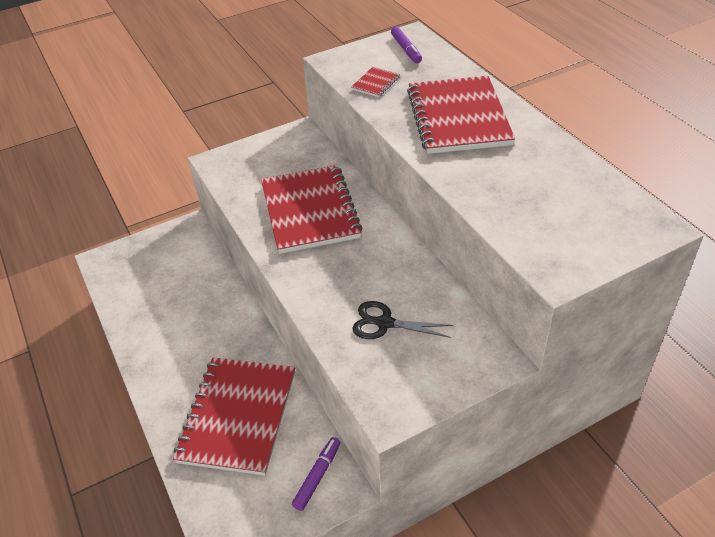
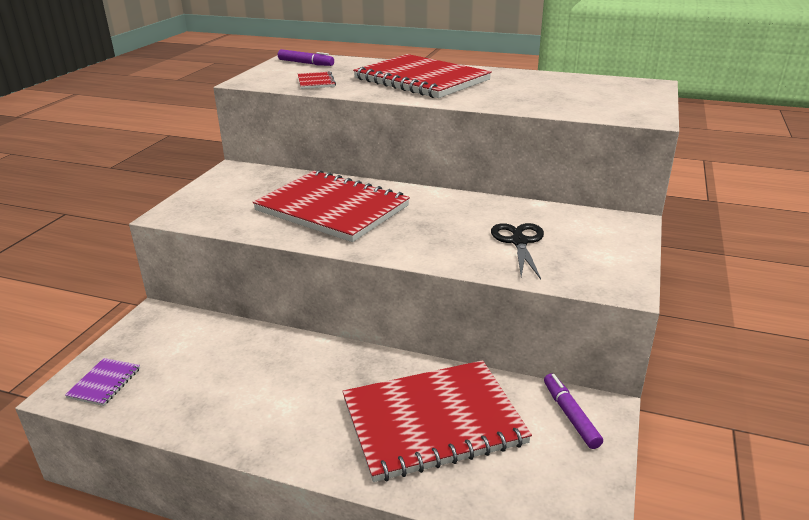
camera: 45 degrees left, 15 degrees down
red notebook [173,357,295,476] -> red notebook turned 75 degrees counterclockwise [342,360,532,482]
black scissors [352,301,453,339] -> black scissors turned 120 degrees clockwise [491,223,544,279]
none -> purple notebook [65,358,140,406]

